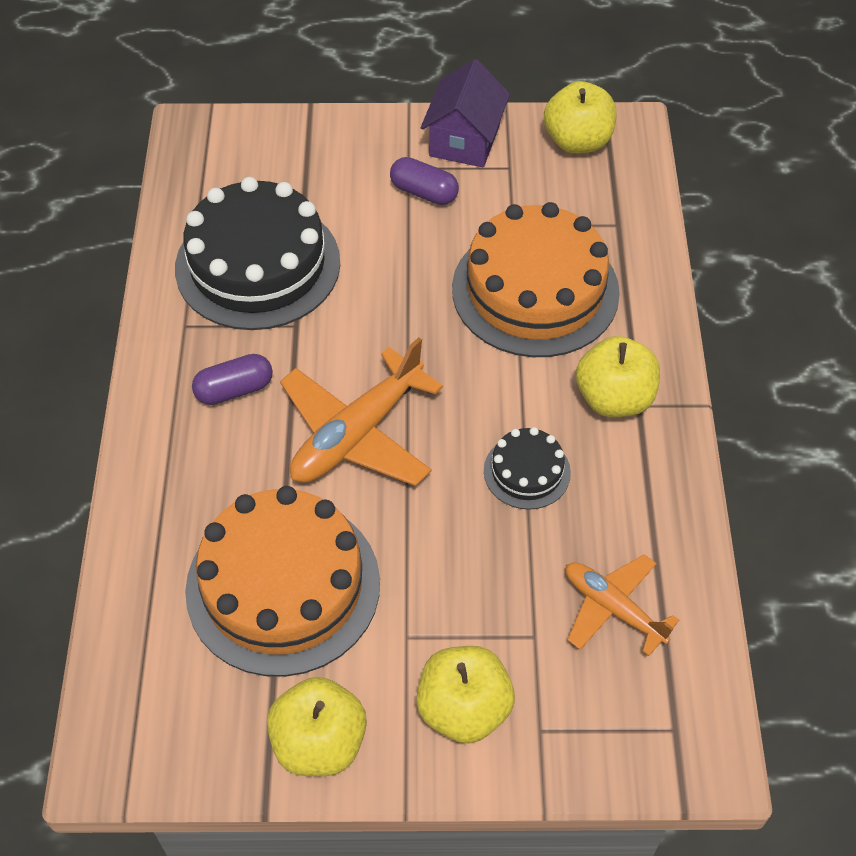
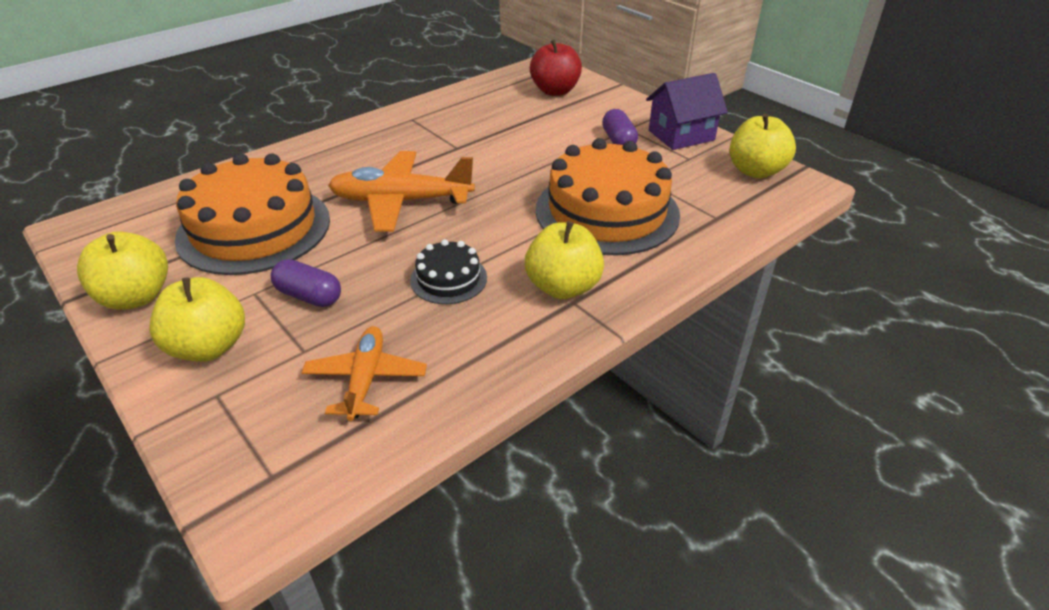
camera: 50 degrees right, 15 degrees down
black cake [175,177,340,330] -> none
purple capsule [192,354,273,405] -> purple capsule moved to [271,259,341,307]
none -> red apple [530,39,582,96]

